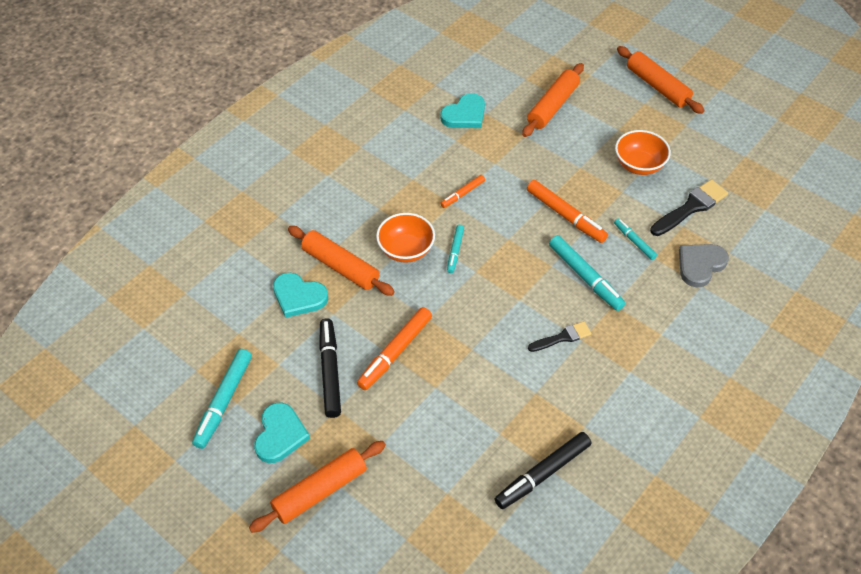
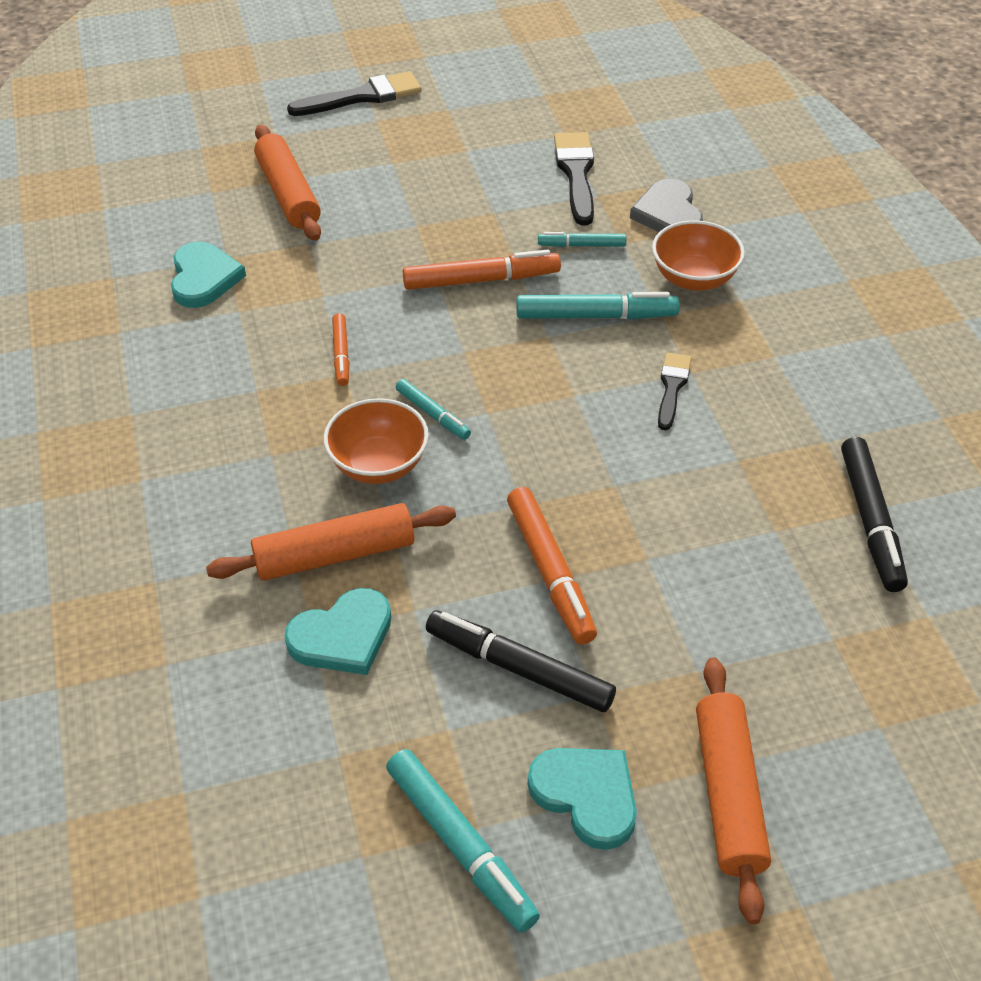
camera: 55 degrees left, 5 degrees down
orange bowl [615,130,671,175] -> orange bowl moved to [652,220,745,291]
orange rolling pin [617,46,704,114] -> black brush [287,71,422,116]

